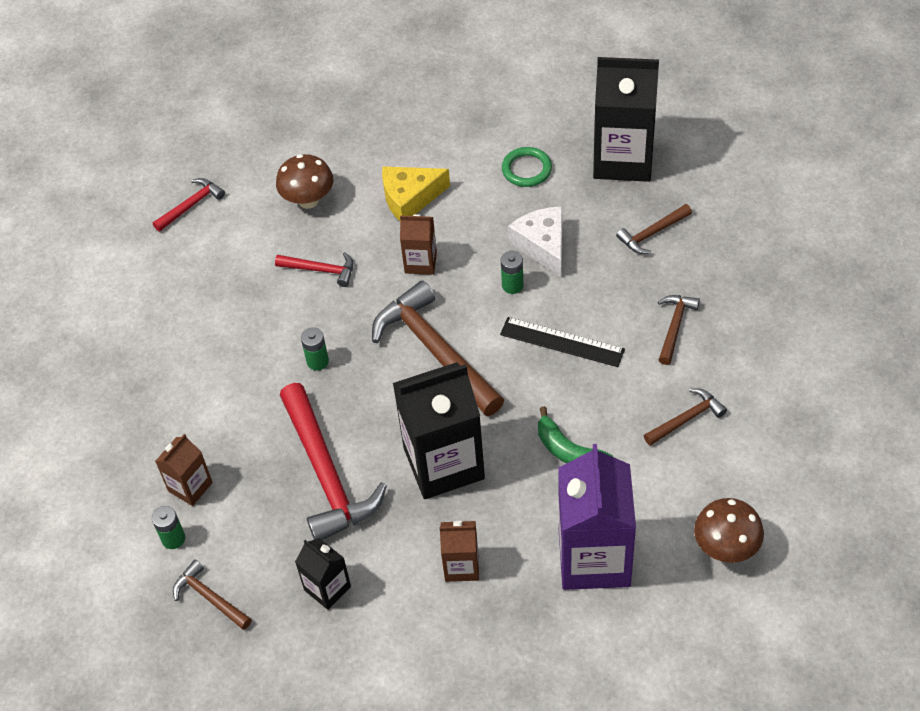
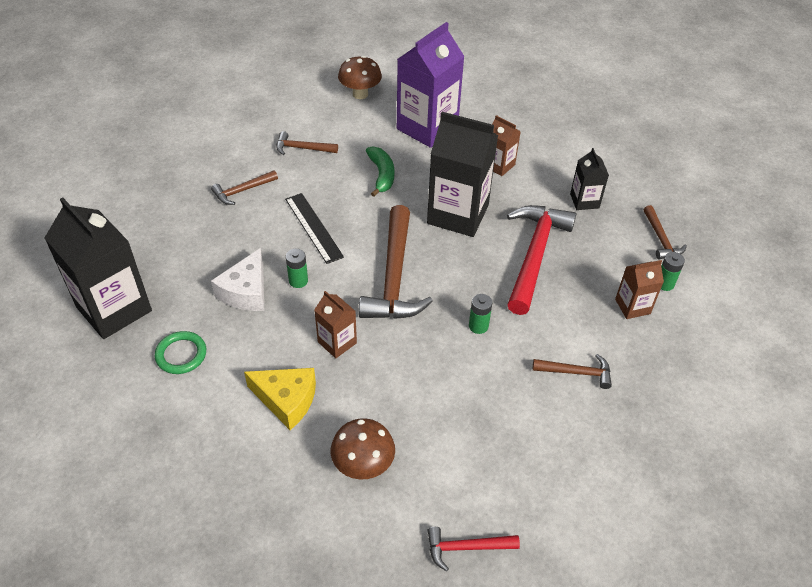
camera: 145 degrees left, 5 degrees down
red hammer [275,252,353,287] -> none
brown hammer [616,204,692,254] -> brown hammer moved to [533,354,612,389]

